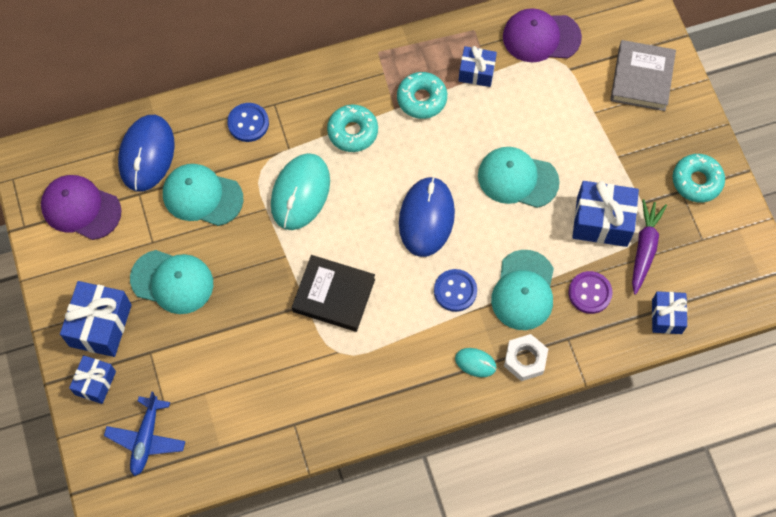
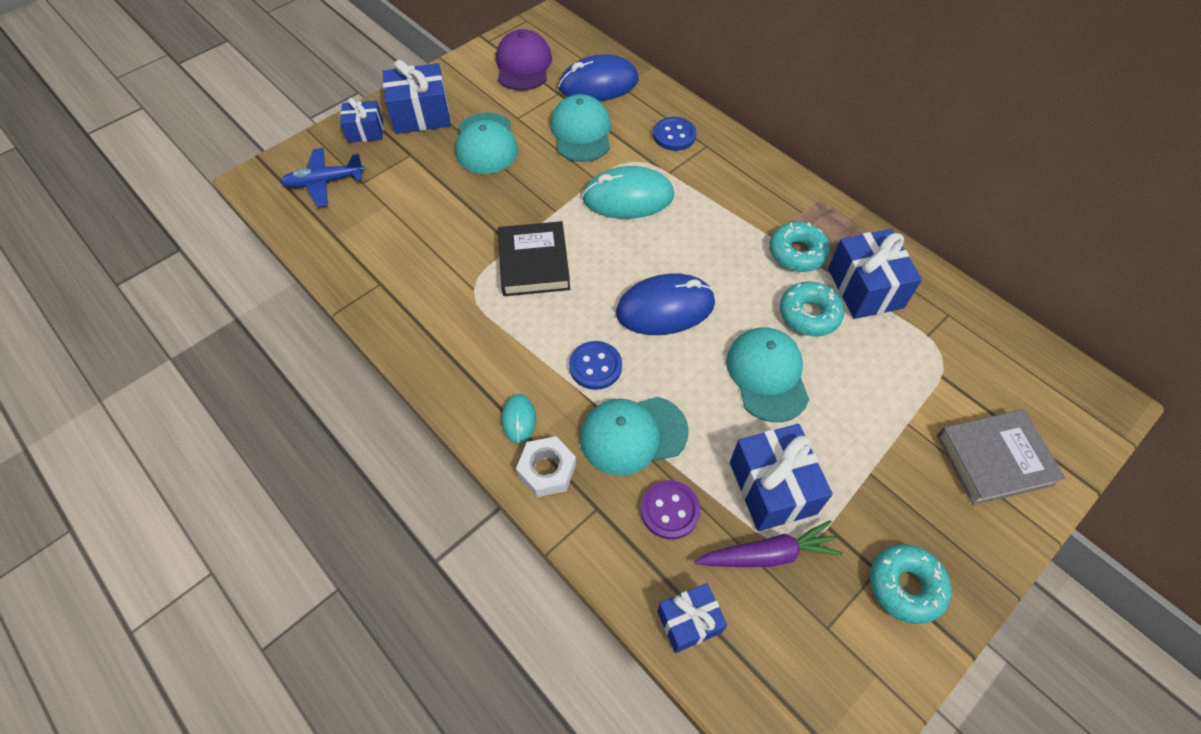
camera: 65 degrees right, 10 degrees down
turquoise donut [327,104,378,152] -> turquoise donut moved to [780,281,844,336]
blue gift [458,46,497,87] -> blue gift [828,229,922,319], size x1.62
purple cap [503,8,582,62] -> none

